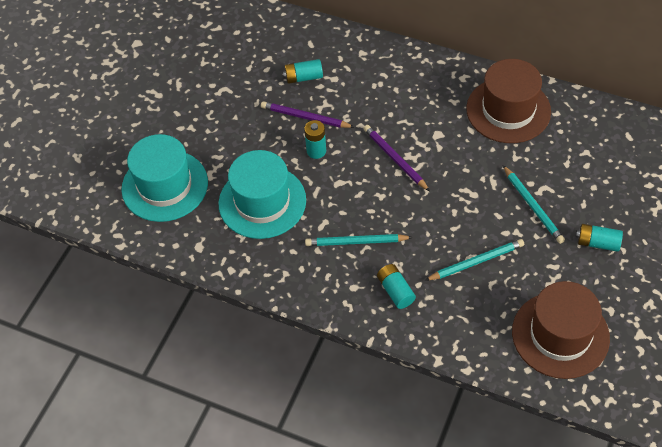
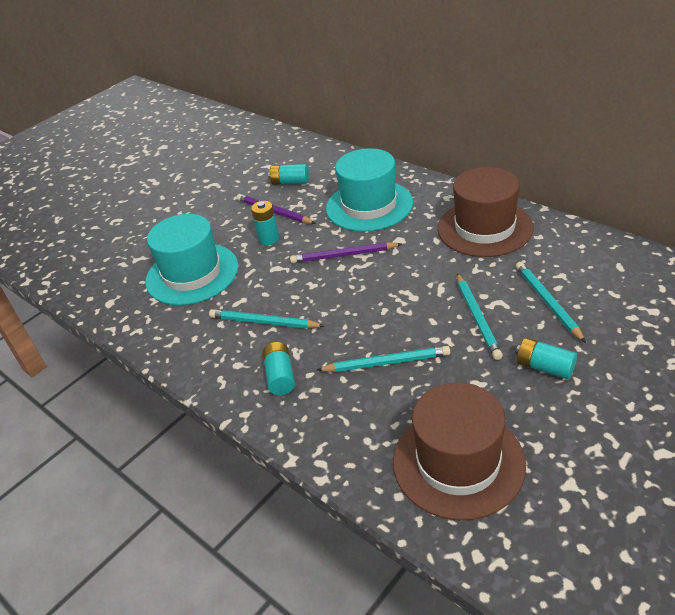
camera: 20 degrees right, 15 degrees down
turquoise hat [121,134,208,222] -> turquoise hat moved to [326,148,413,232]
purple pencil [363,125,430,192] -> purple pencil turned 75 degrees counterclockwise [290,242,401,263]
none -> turquoise pencil [516,262,586,343]

